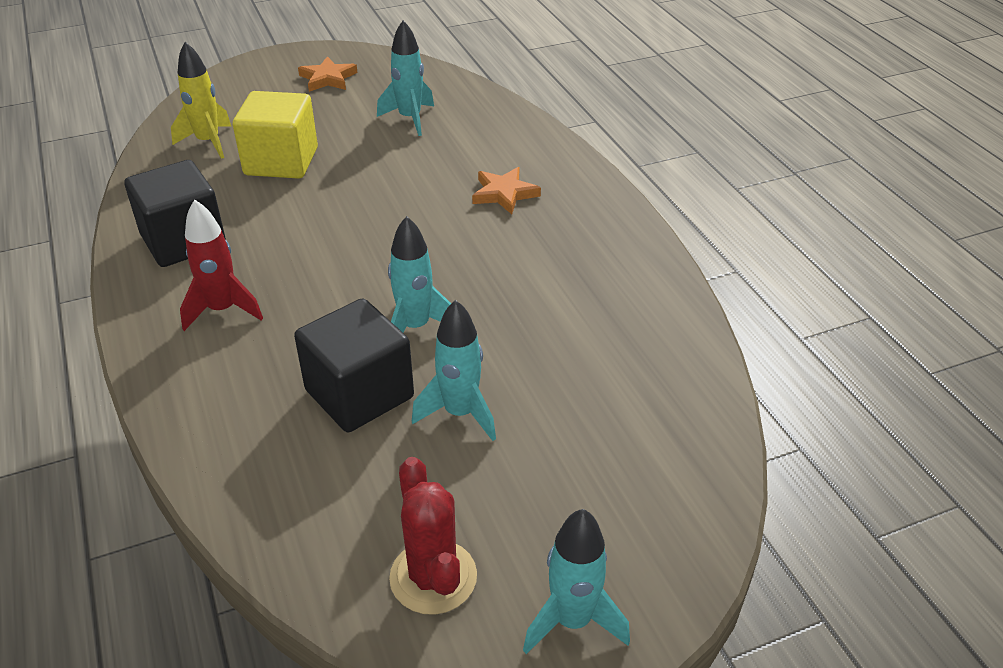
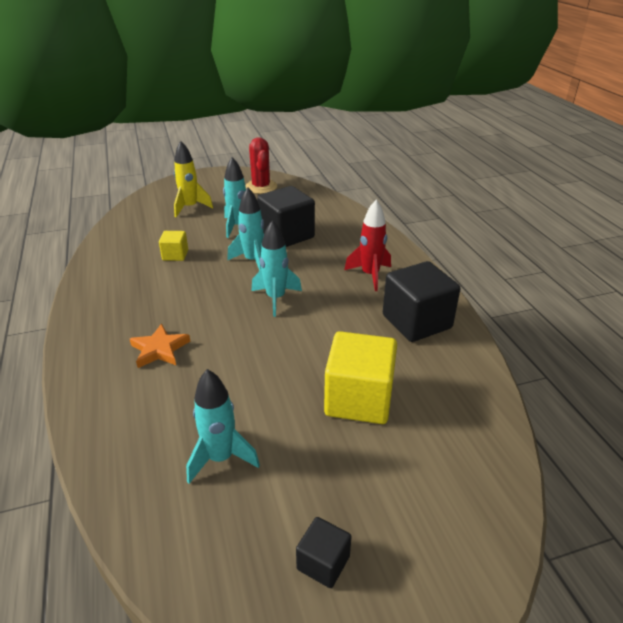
camera: 175 degrees left, 5 degrees down
yellow rocket [171,42,232,159] -> yellow rocket moved to [174,141,213,217]
orange star [298,56,358,92] -> black cube [296,517,352,588]
turquoise rocket [523,509,630,654] -> turquoise rocket moved to [252,220,302,317]
none -> yellow cube [159,231,188,261]

